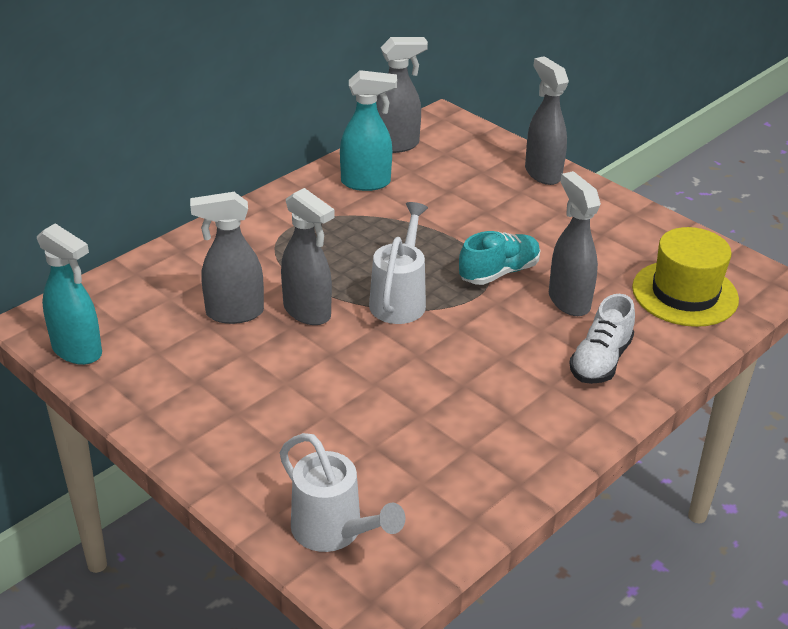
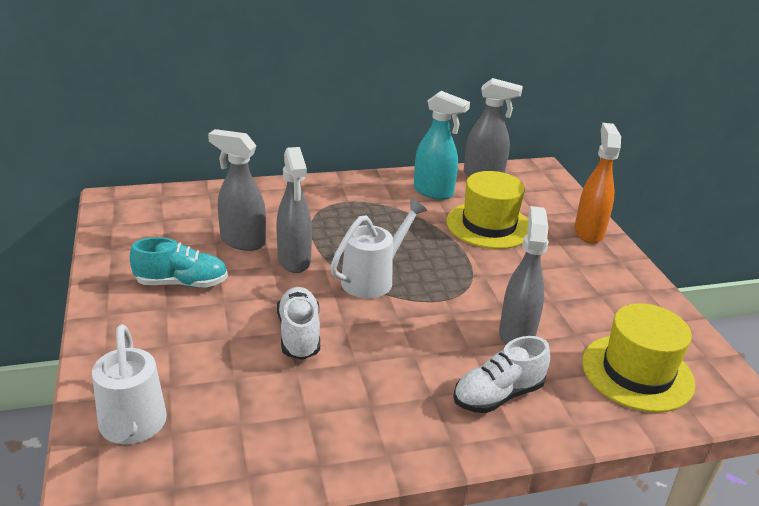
camera: 30 degrees right, 5 degrees down
turquoise spray bottle [37,223,102,365] -> none
turquoise shoe [459,231,541,285] -> turquoise shoe moved to [130,237,228,288]
grey spray bottle [525,56,569,185] -> orange spray bottle [574,123,621,243]
none -> white shoe [277,287,320,360]
none -> yellow hat [446,171,528,249]

